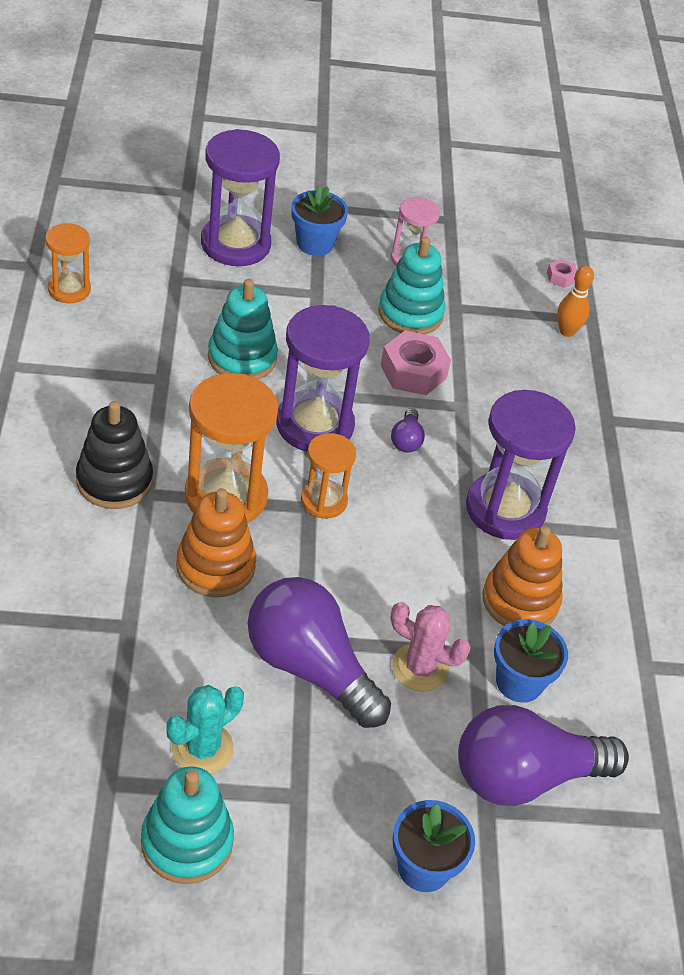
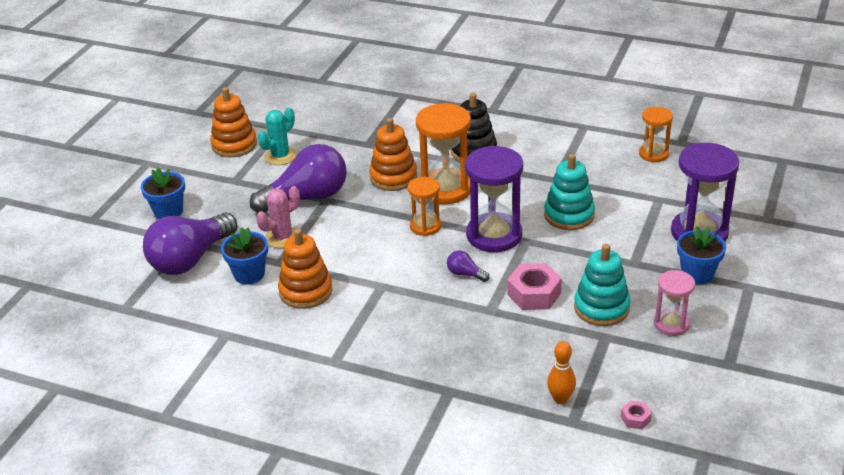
camera: 120 degrees right, 10 degrees down
turquoise stacking toy [141,766,234,884] -> orange stacking toy [210,87,257,158]
turquoise cactus [166,685,244,774] -> turquoise cactus turned 60 degrees clockwise [258,108,297,165]
purple light bulb [458,705,629,806] -> purple light bulb turned 150 degrees counterclockwise [143,213,237,275]
purple hourglass [466,390,576,540] -> none

